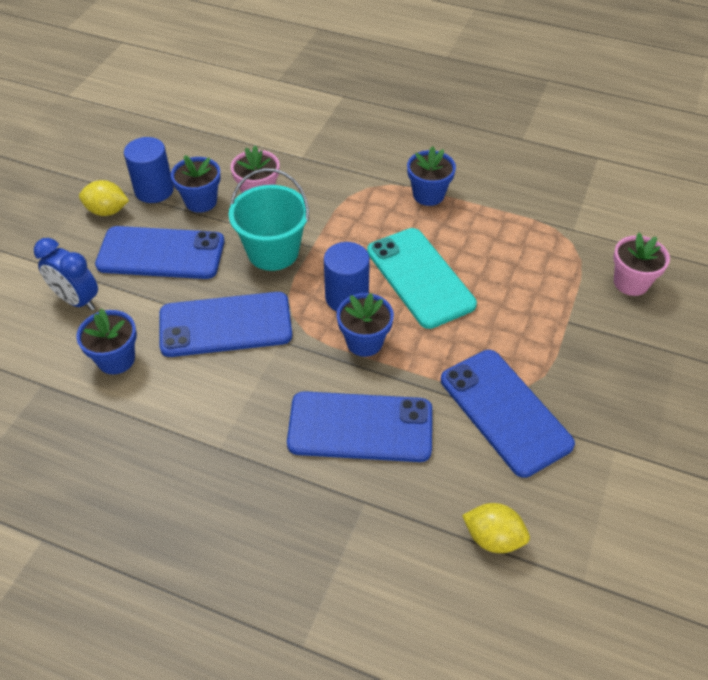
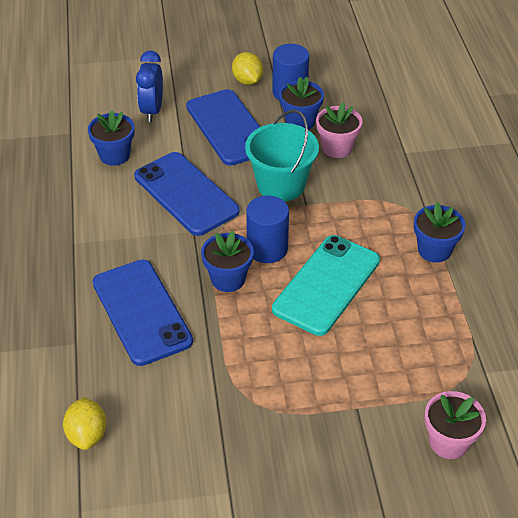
camera: 60 degrees right, 5 degrees down
blue phone [441,350,575,478] -> none

